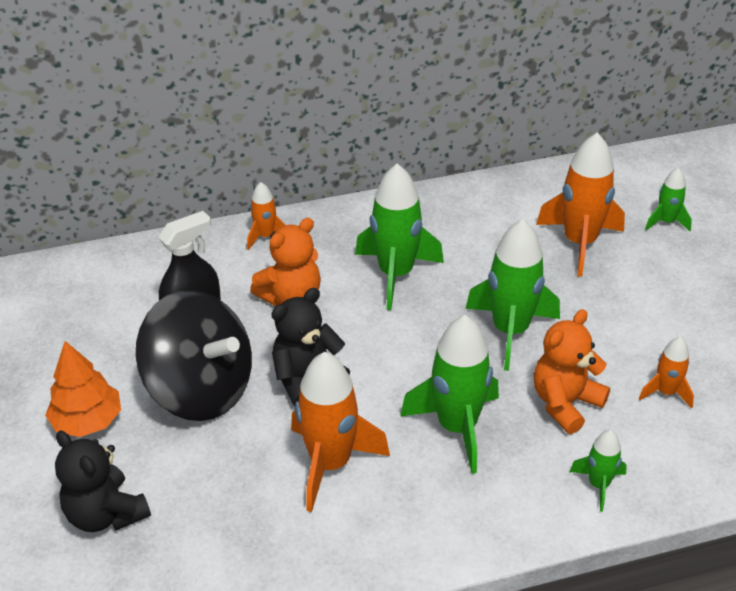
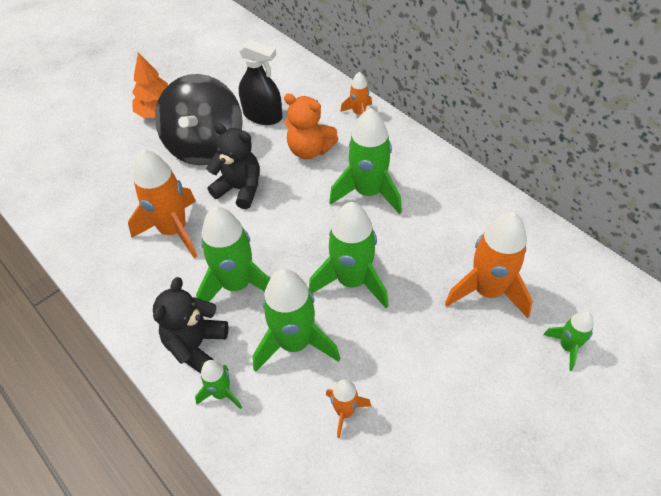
camera: 65 degrees right, 10 degrees up
black teddy bear [55,431,151,532] -> black teddy bear moved to [153,277,228,373]
orange teddy bear [534,309,610,434] -> green rocket [253,269,340,372]

